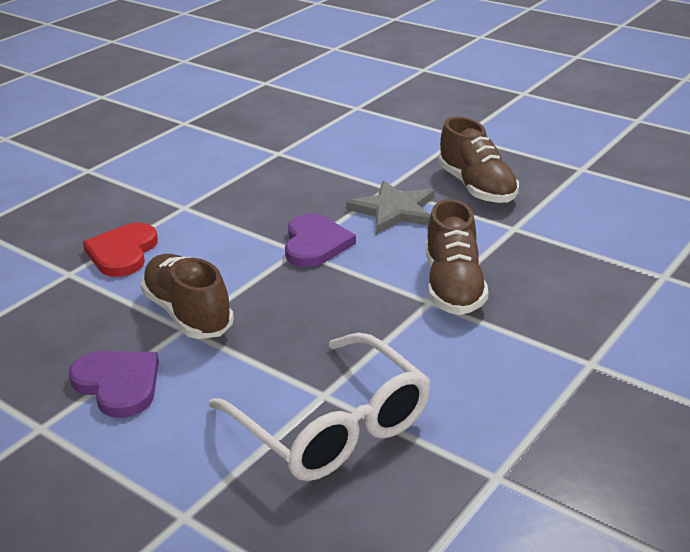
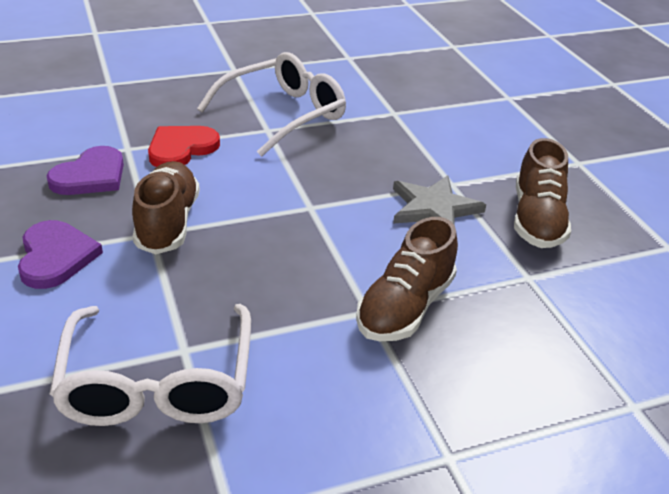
camera: 30 degrees right, 5 degrees up
purple heart [285,214,356,267] -> purple heart moved to [47,146,124,195]
none -> white glasses [197,52,346,157]

